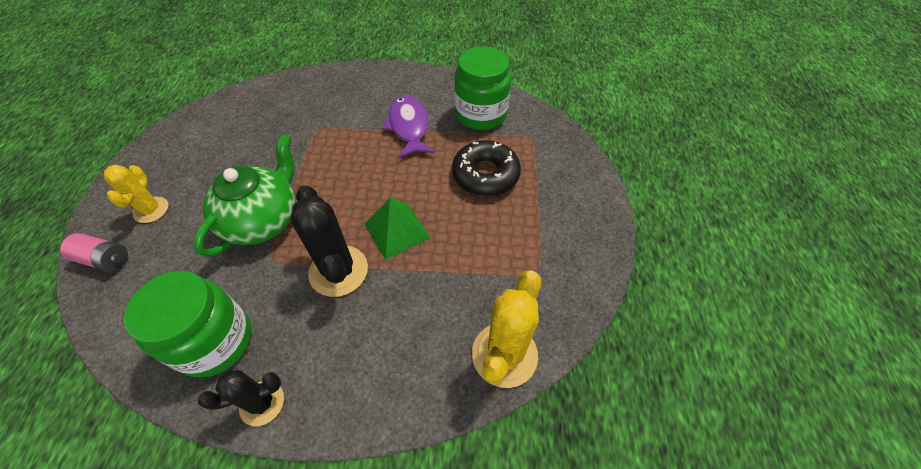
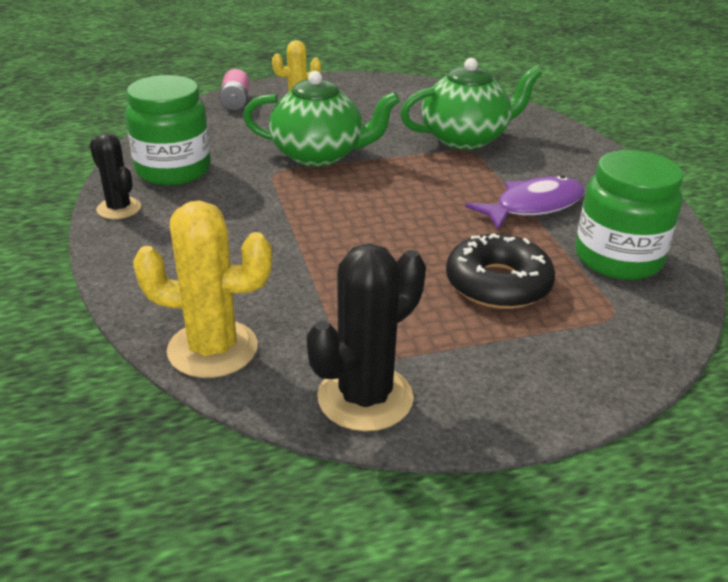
camera: 70 degrees right, 20 degrees down
black cactus [290,185,368,297] -> black cactus moved to [307,244,426,431]
green pyramid [365,198,431,260] -> none
none -> green teapot [400,58,542,150]

